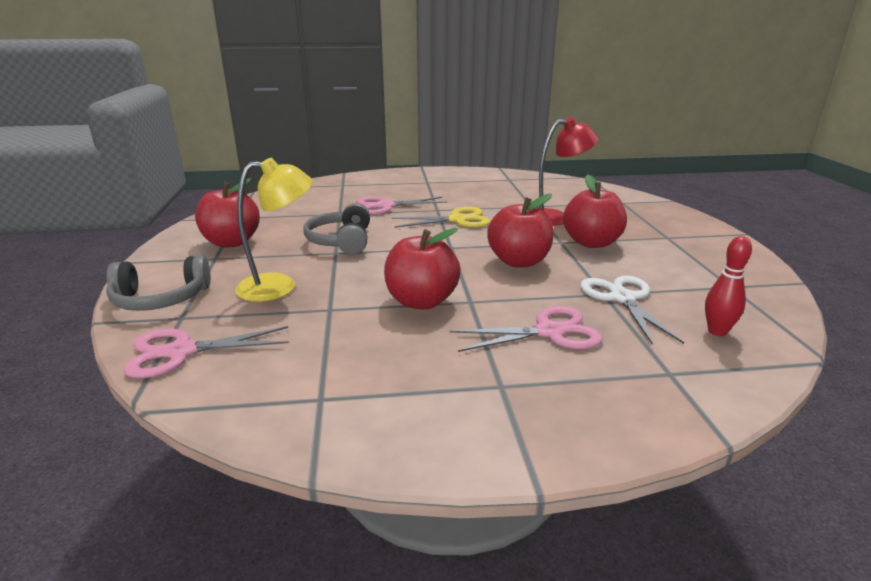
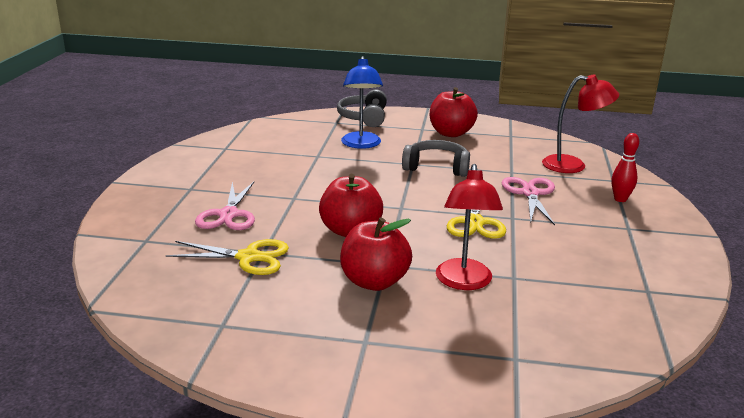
camera: 105 degrees right, 0 degrees up
pink scissors [123,326,289,378] -> none
yellow lamp [235,158,313,302] -> blue lamp [341,56,383,149]
red apple [384,228,460,309] -> none
white scissors [580,276,684,345] -> yellow scissors [166,239,289,275]
red bowling pin [705,236,752,336] -> red bowling pin moved to [612,133,639,202]
none -> red lamp [542,74,619,173]

